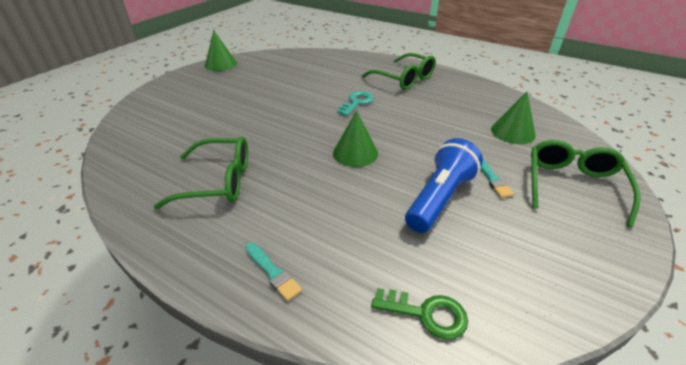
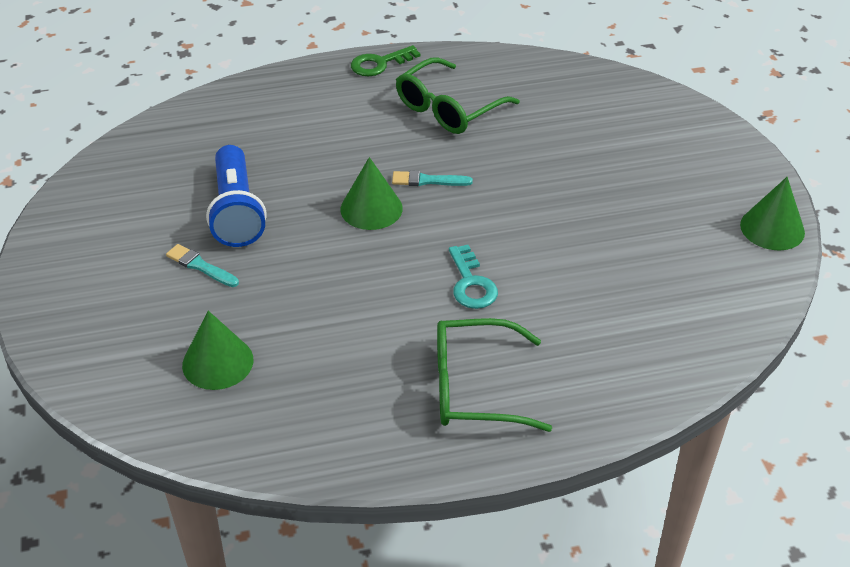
camera: 135 degrees right, 5 degrees up
turquoise brush [245,243,302,301] -> turquoise brush moved to [392,170,473,186]
green key [371,288,468,340] -> green key moved to [351,45,420,76]
green glasses [531,140,641,227] -> none

